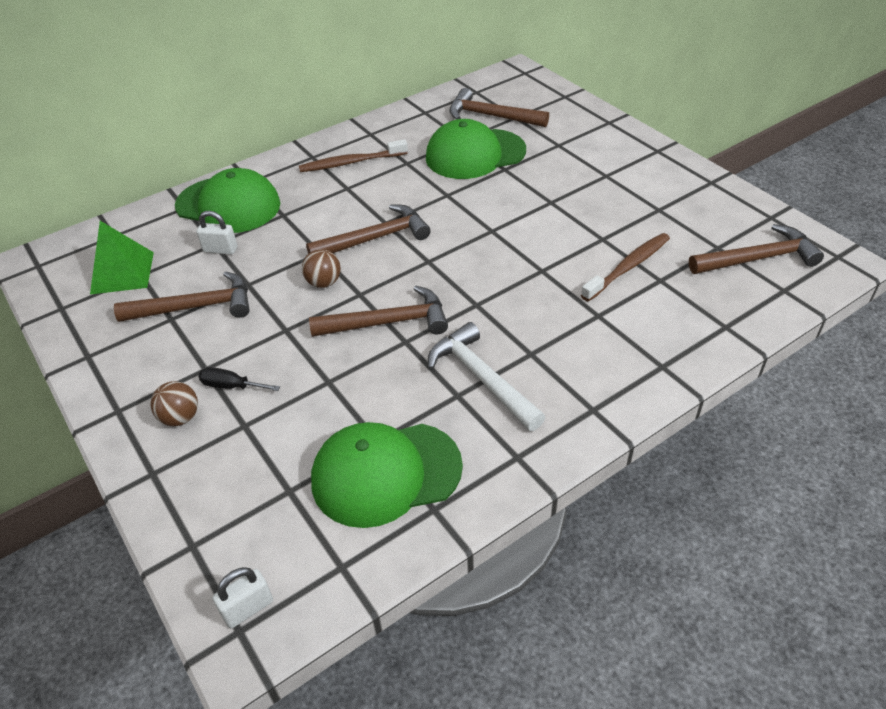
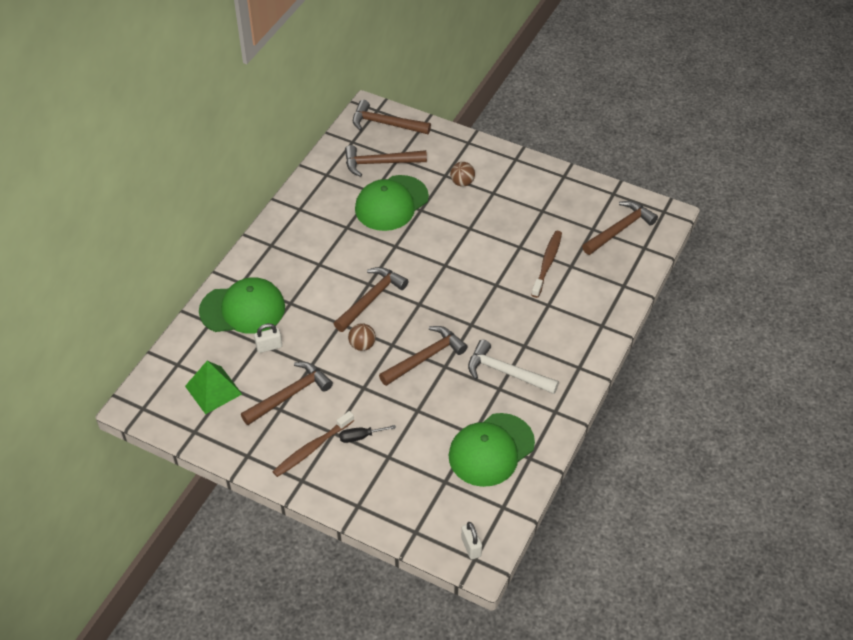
camera: 30 degrees left, 5 degrees up
brown ball [151,381,198,426] -> brown ball moved to [450,162,475,187]
white padlock [213,567,273,628] -> white padlock turned 45 degrees counterclockwise [461,522,482,560]
brown toothbrush [299,139,408,172] -> brown toothbrush moved to [272,411,354,477]
none -> brown hammer [353,100,431,134]

